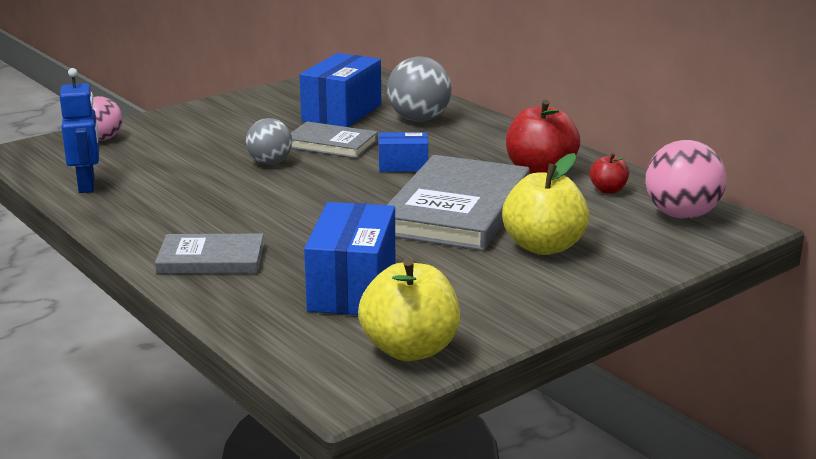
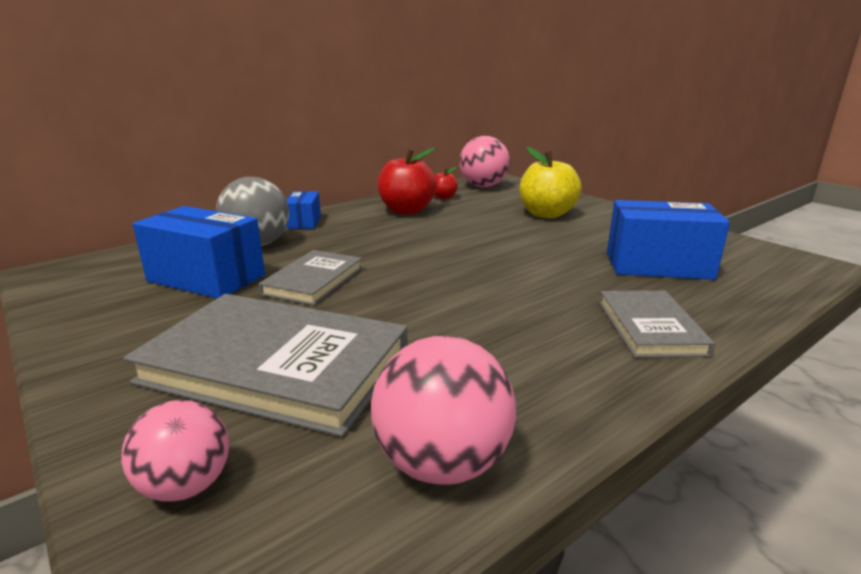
camera: 90 degrees left, 0 degrees up
blue robot [60,68,99,193] -> pink ball [371,336,516,485]
grey ball [246,118,292,165] -> none
yellow apple [358,258,460,361] -> none
blue box [379,132,428,172] -> blue box moved to [287,191,321,229]
grey book [387,155,530,251] -> grey book moved to [123,294,408,437]

